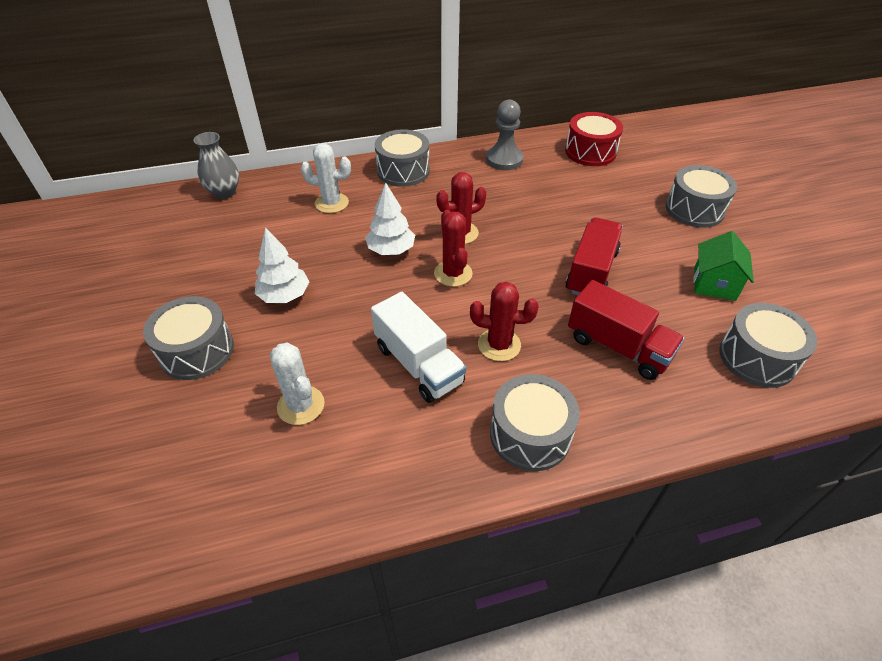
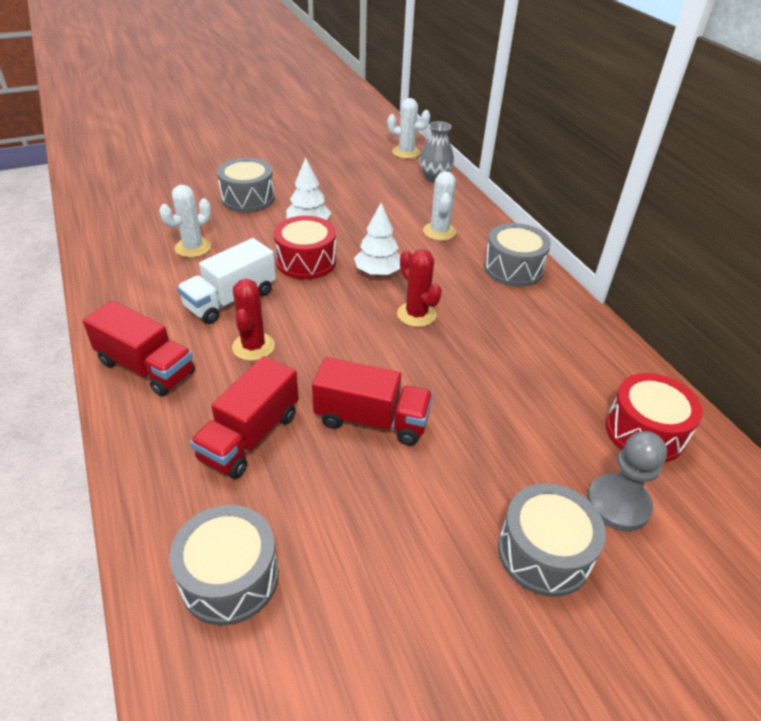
camera: 80 degrees right, 5 degrees down
red cactus [434,210,473,287] -> none
grey pawn [486,99,523,170] -> grey pawn moved to [587,431,667,531]
grey drum [490,374,580,471] -> red truck [83,301,195,397]
green house [693,231,754,301] -> none
none -> red drum [274,216,336,280]
none -> white cactus [387,98,430,159]

